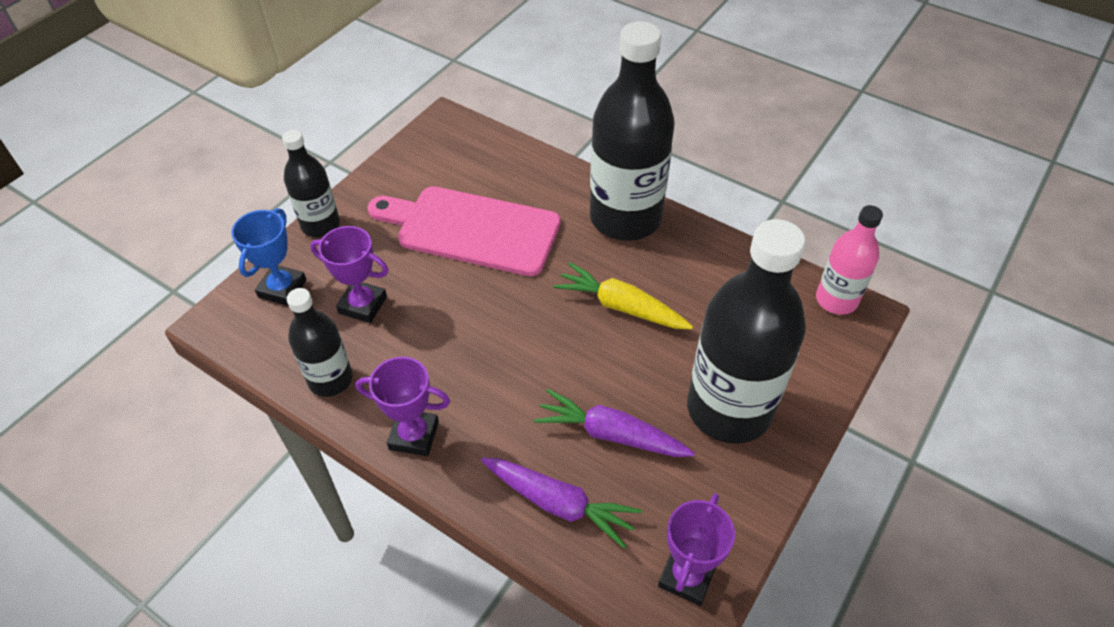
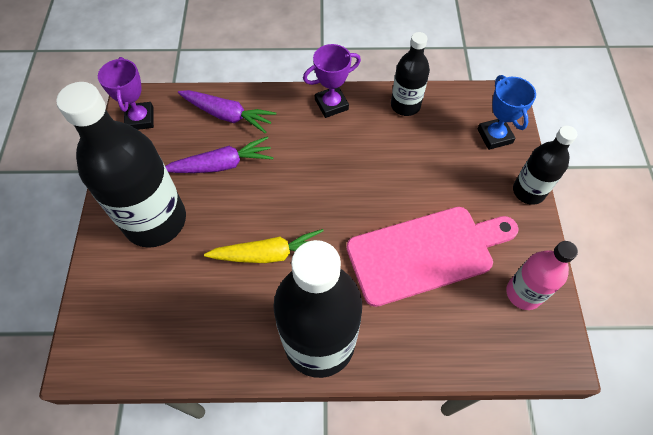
camera: 145 degrees right, 10 degrees up
purple trophy [310,226,389,323] -> none
purple carrot [481,458,642,549] -> purple carrot turned 150 degrees counterclockwise [178,90,276,134]
pink bottle [816,205,883,315] -> pink bottle moved to [506,241,578,310]

